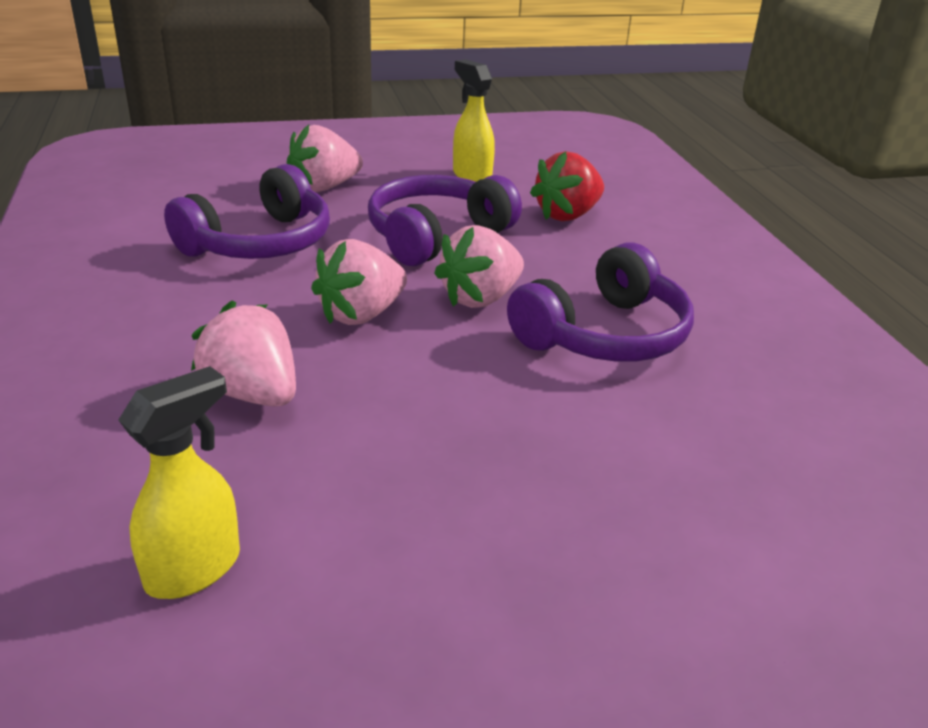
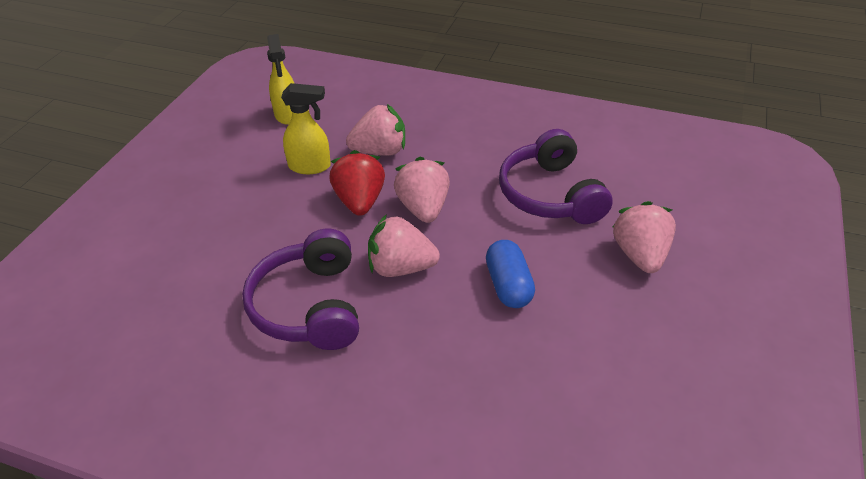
camera: 125 degrees right, 10 degrees up
purple headphones [368,175,522,266] -> blue capsule [486,240,535,308]
pink strawberry [434,225,524,308] -> pink strawberry turned 75 degrees counterclockwise [368,214,440,277]
yellow spray bottle [453,59,495,182] -> yellow spray bottle moved to [281,83,331,174]
red strawberry [530,151,604,221] -> red strawberry moved to [329,150,385,216]

